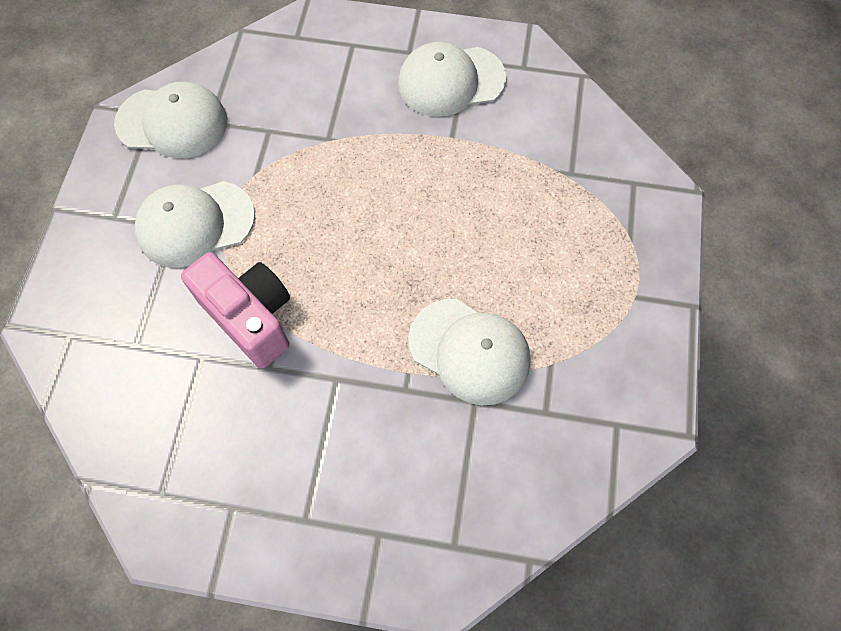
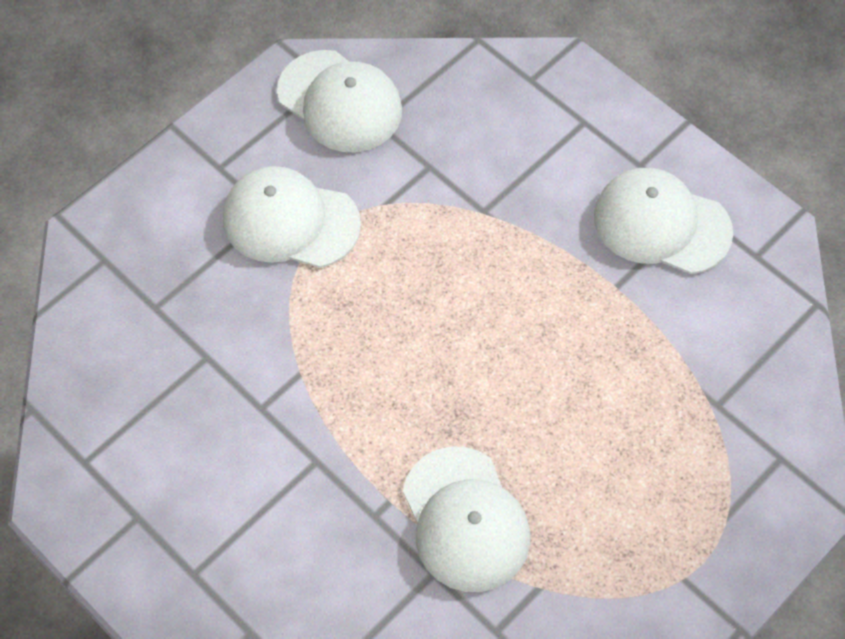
camera: 35 degrees right, 5 degrees down
pink camera [181,252,290,369] -> none

